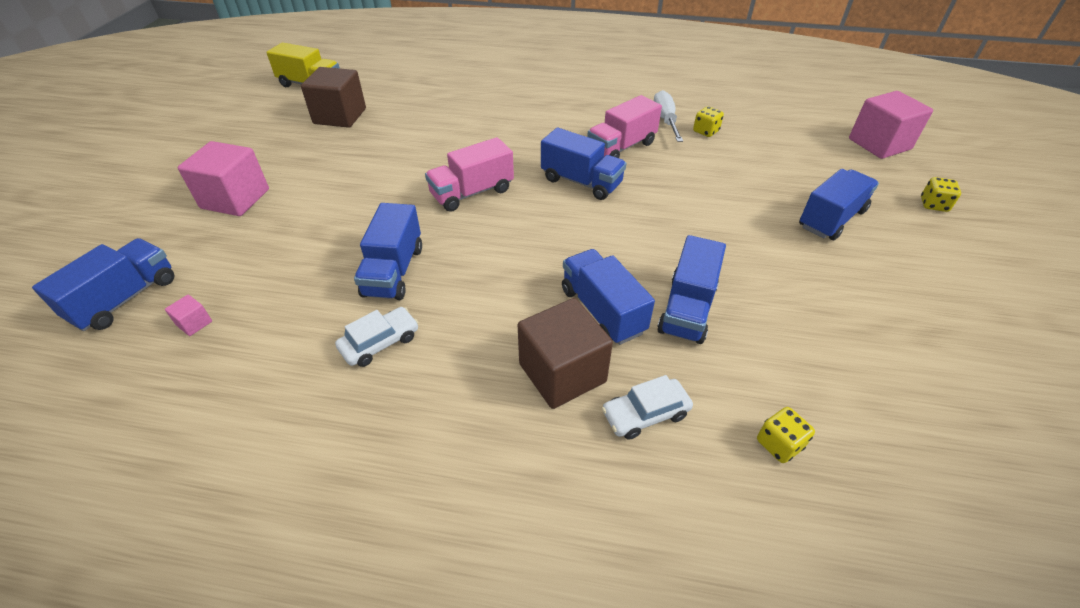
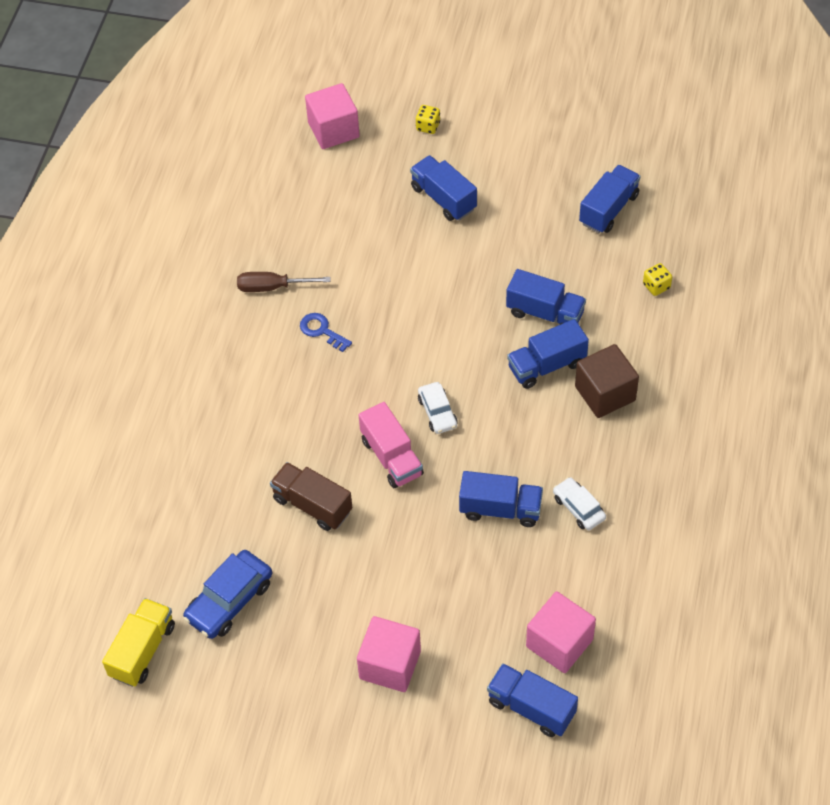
camera: 85 degrees left, 10 degrees up
pink cube [165,295,212,336] -> pink cube [526,592,596,673], size x2.41
brown cube [301,67,366,128] -> blue car [183,550,272,639]
blue truck [541,128,626,200] -> blue truck moved to [579,165,641,233]
pink truck [587,95,662,158] -> blue key [300,313,352,352]
white car [602,375,693,440] -> white car moved to [418,382,457,434]
white screwdriver [654,90,683,142] -> brown screwdriver [237,272,331,292]
yellow dice [693,106,724,137] -> none
none -> brown truck [270,462,352,531]

